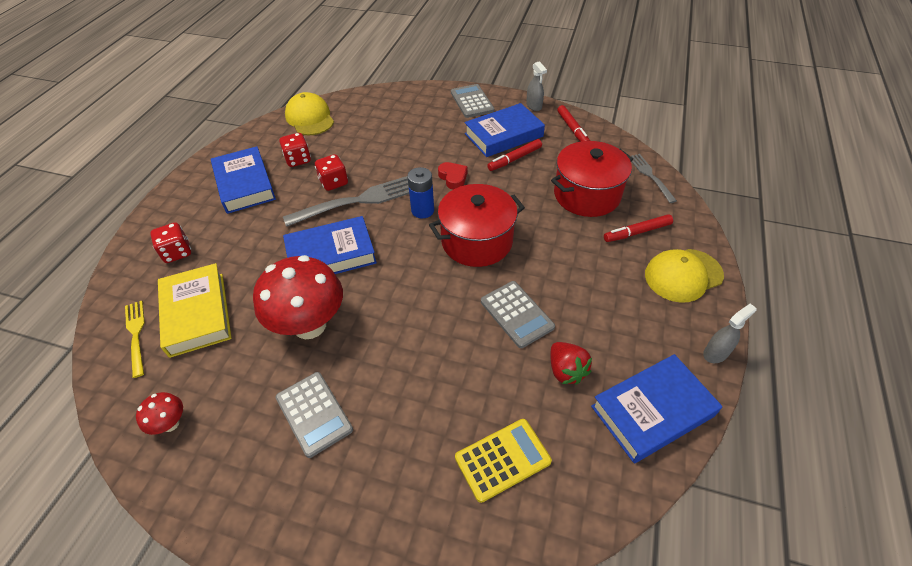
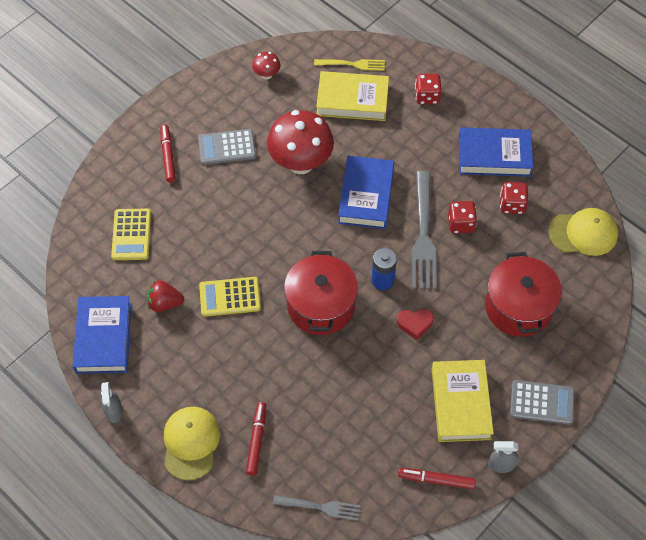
camera: 115 degrees right, 10 degrees up
blue book [465,103,545,157] -> yellow book [432,360,494,442]
grey calculator [481,281,555,348] -> yellow calculator [199,277,261,317]
red marker [487,139,542,171] -> red marker moved to [160,124,176,182]
red pot [551,141,633,217] -> red pot moved to [485,252,562,337]

